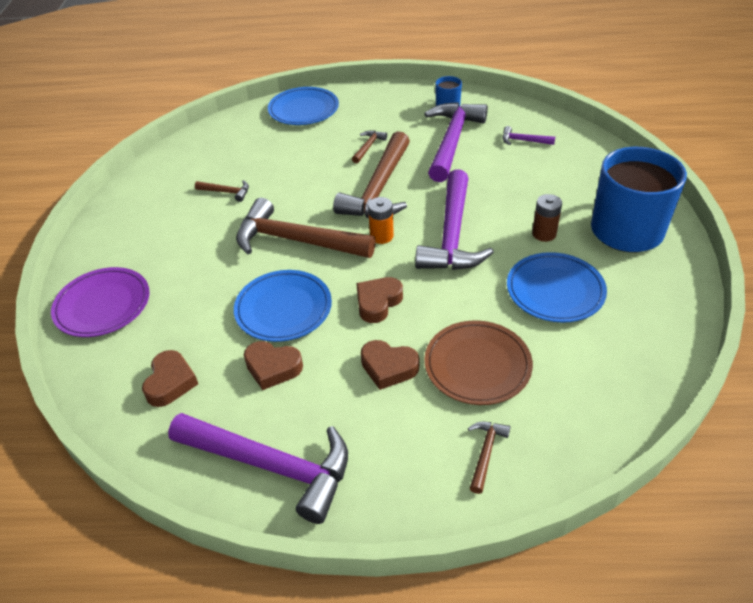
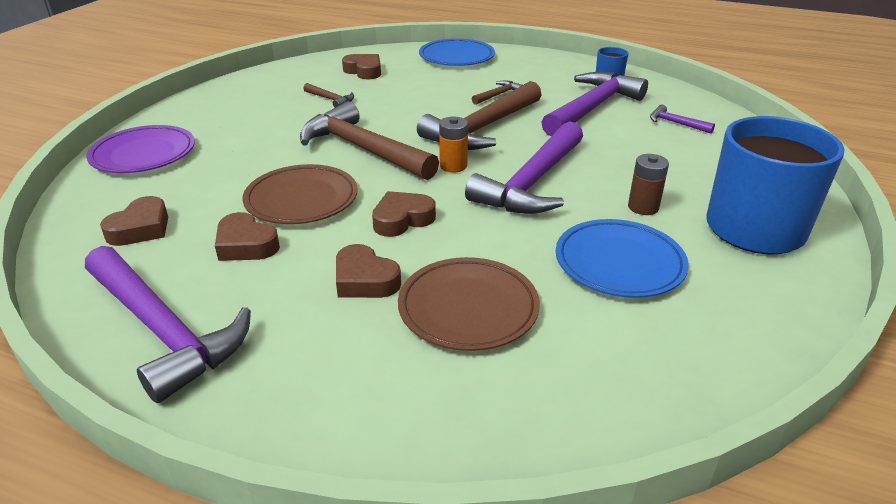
camera: 20 degrees right, 10 degrees down
blue plate [234,270,332,342] -> brown plate [242,164,358,224]
brown hammer [468,422,510,494] -> none
none -> brown heart [342,54,381,79]

